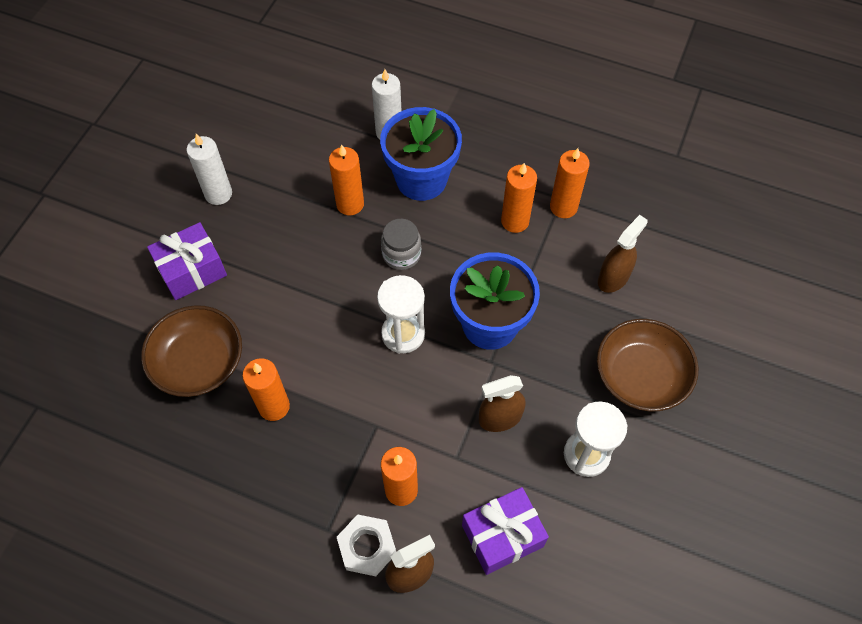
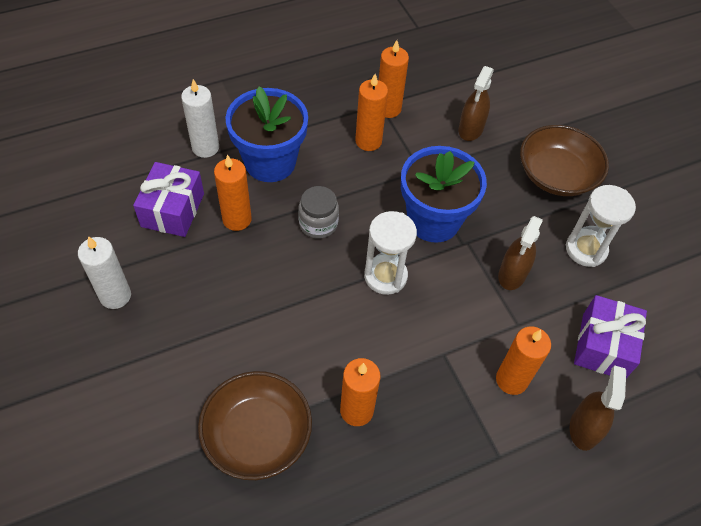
camera: 50 degrees left, 5 degrees down
purple gift [147,222,227,300] -> purple gift moved to [133,162,204,237]
white nut [337,514,396,576] -> none
brown spray bottle [598,215,648,293] -> brown spray bottle turned 150 degrees counterclockwise [458,66,494,141]

